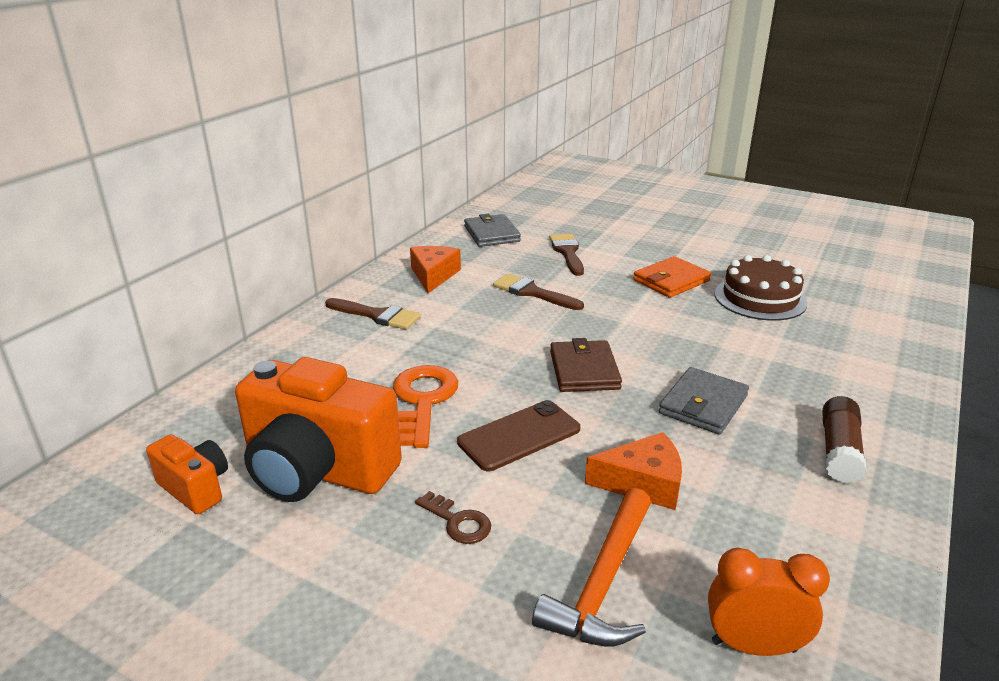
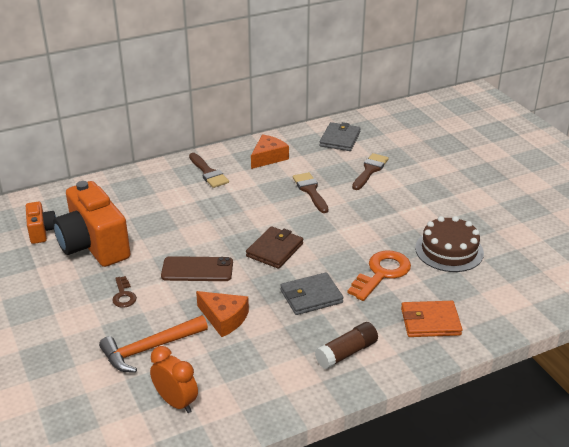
camera: 35 degrees right, 5 degrees up
orange key [393,365,458,448] -> orange key moved to [348,251,411,301]
orange wallet [633,256,711,298] -> orange wallet moved to [401,301,463,337]

